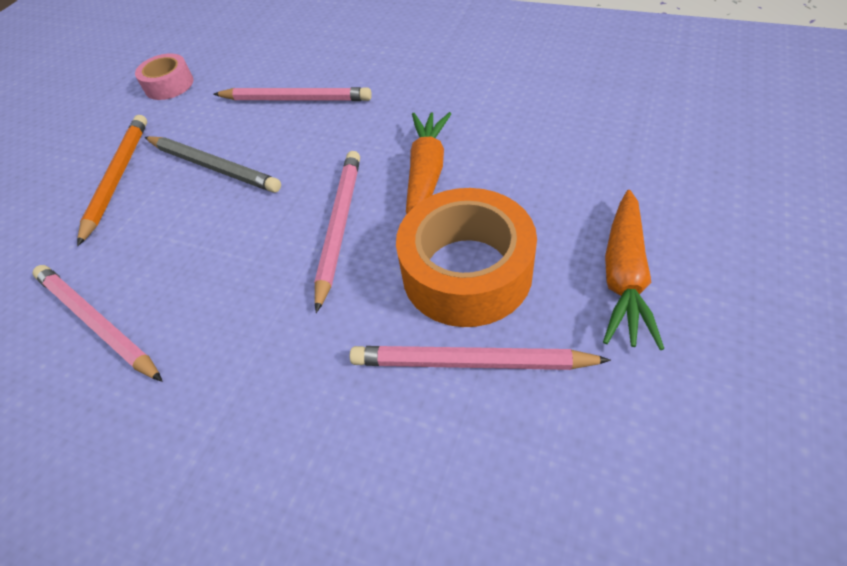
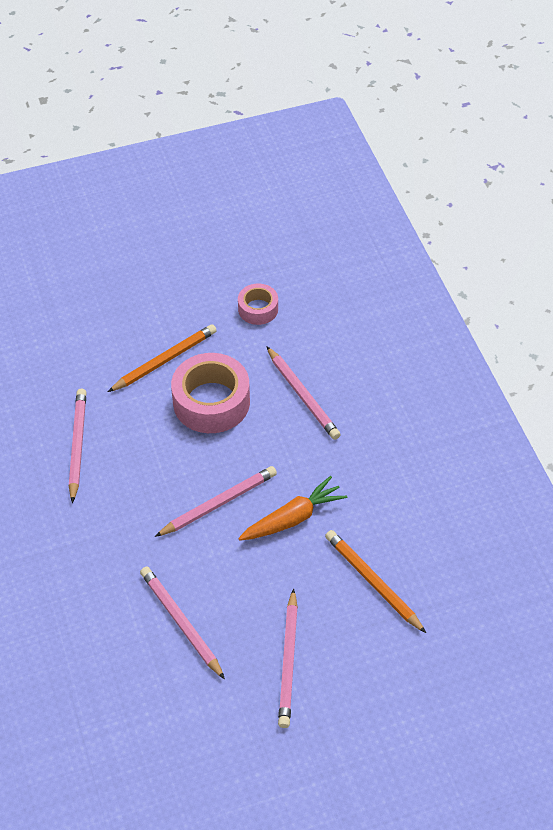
camera: 45 degrees right, 0 degrees up
grey pencil [145,136,281,193] -> pink tape [171,353,250,433]
orange tape [396,188,537,327] -> none
orange carrot [603,190,664,350] -> pink pencil [278,588,298,728]
none -> orange pencil [325,530,426,633]

